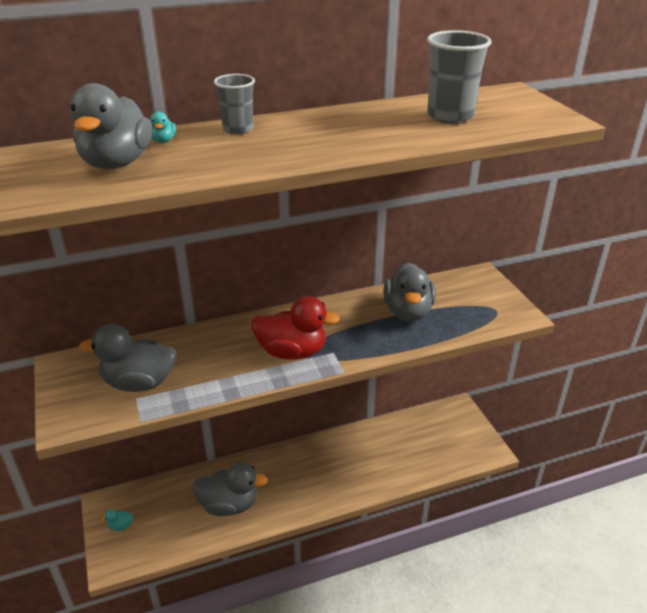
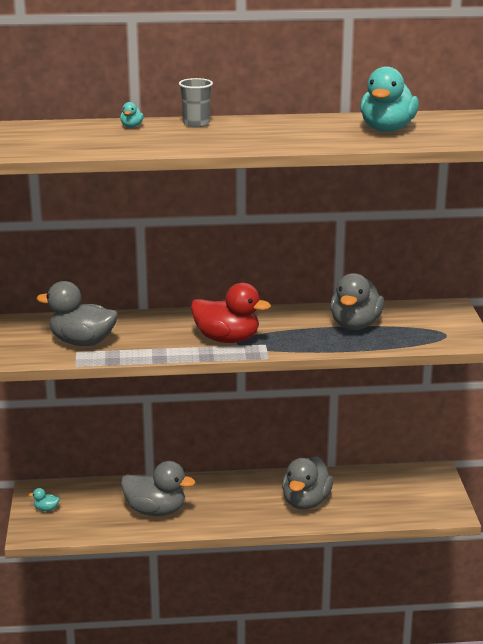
camera: 15 degrees right, 10 degrees down
grey duck [70,83,152,169] -> grey duck moved to [282,456,333,510]
grey cup [427,30,491,123] -> turquoise duck [360,66,419,132]

